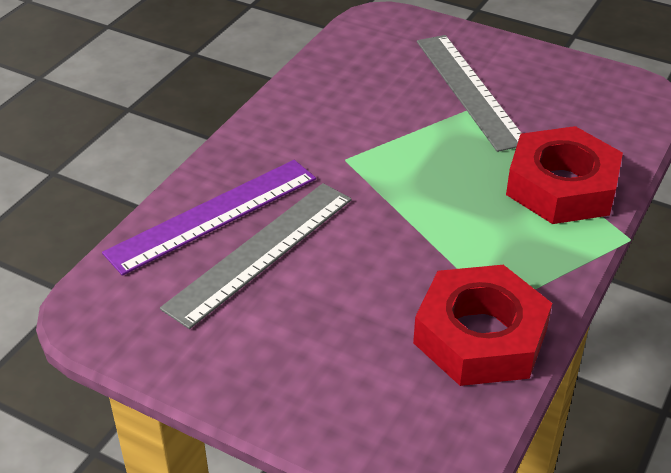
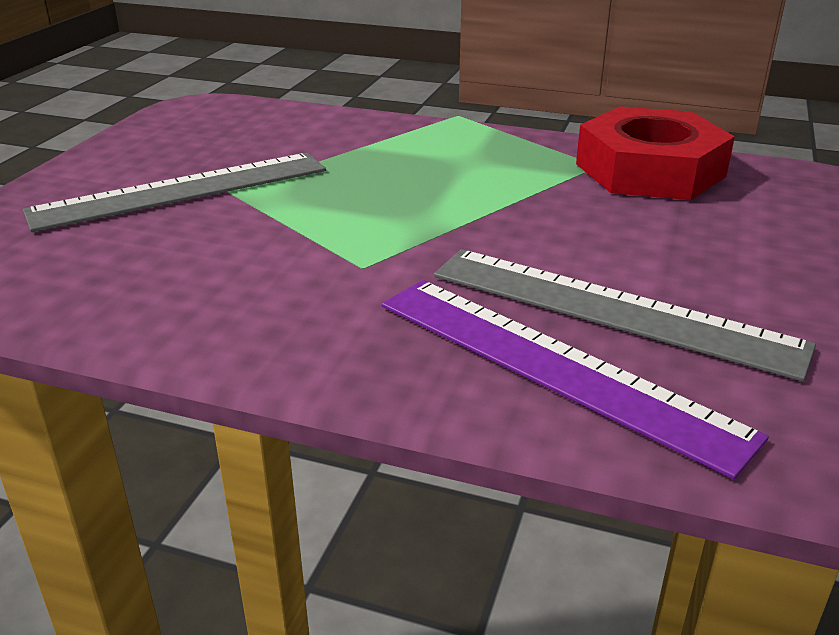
camera: 100 degrees left, 10 degrees down
red nut [506,126,623,224] -> none

